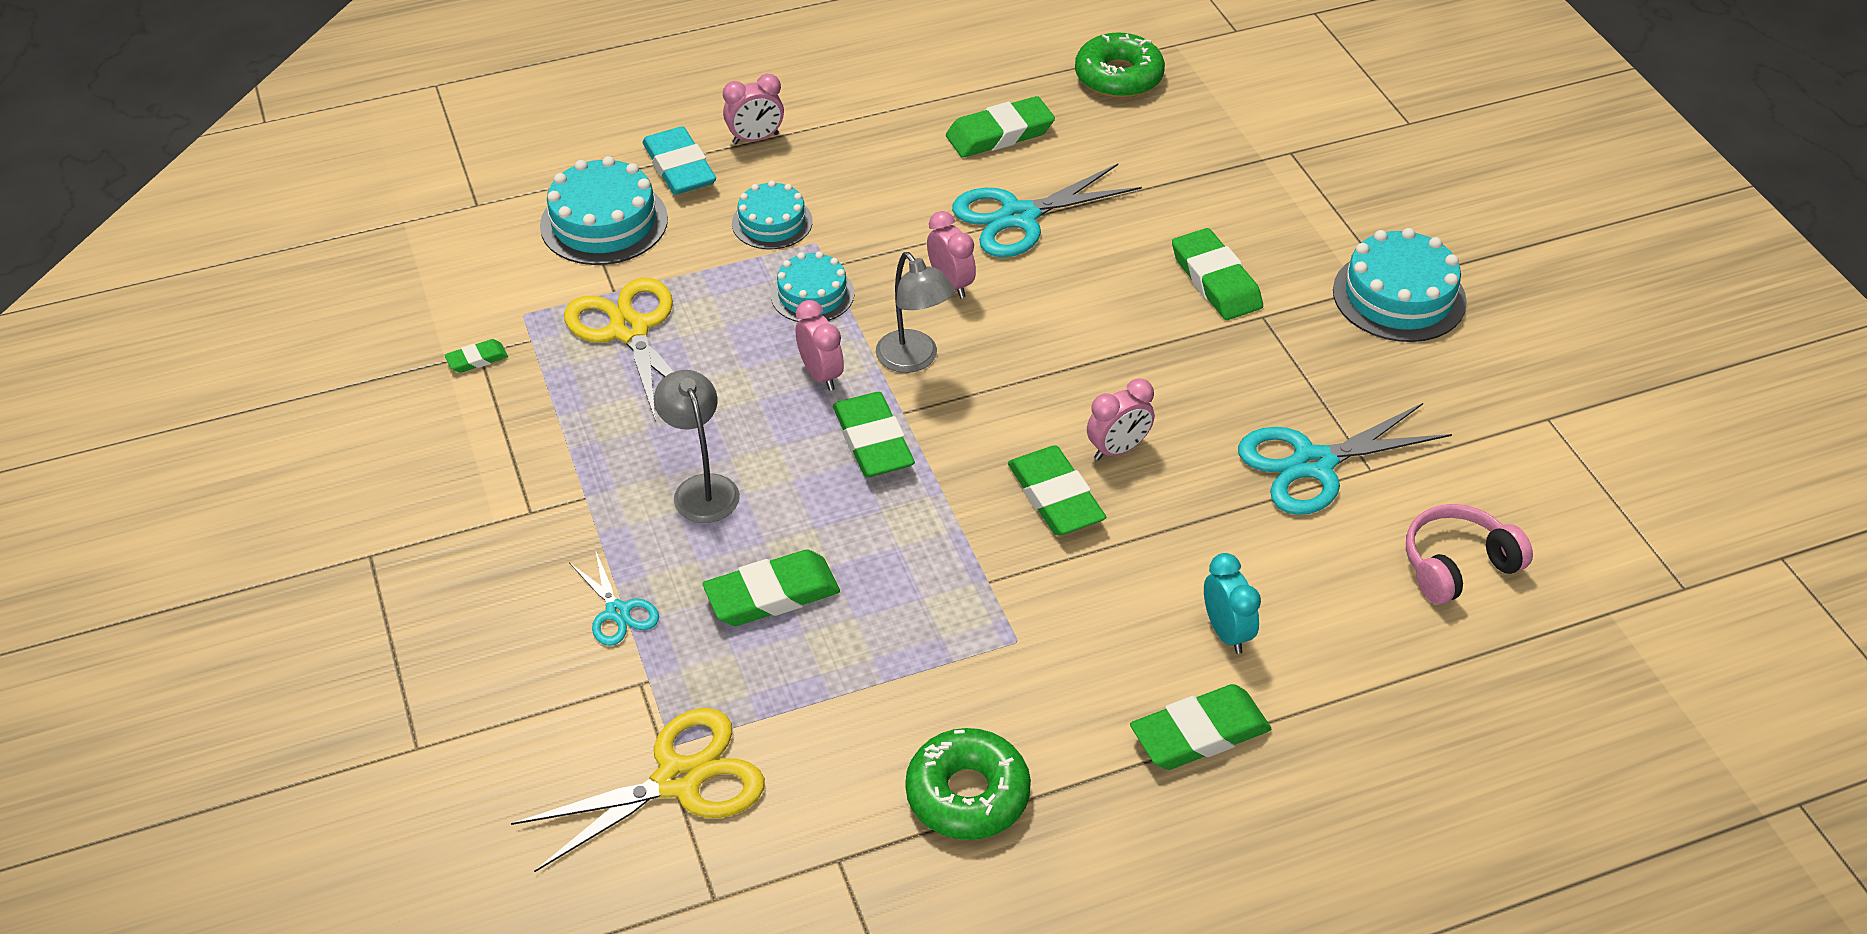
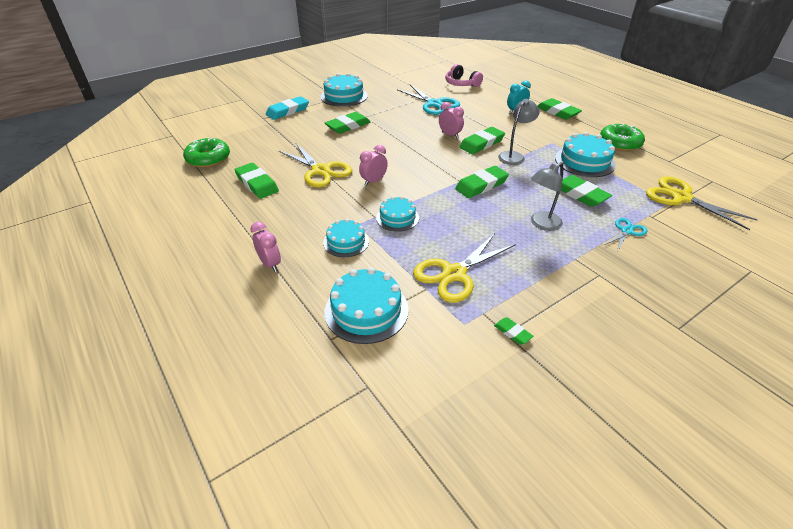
camera: 105 degrees left, 5 degrees down
turquoise eraser [642,126,716,195] -> turquoise eraser moved to [266,96,309,120]
pink clock [795,300,844,391] -> none
grey lamp [876,252,955,373] -> grey lamp moved to [498,99,539,165]
turquoise scissors [952,164,1142,257] -> yellow scissors [279,143,352,188]
none -> turquoise cake [555,132,616,177]

